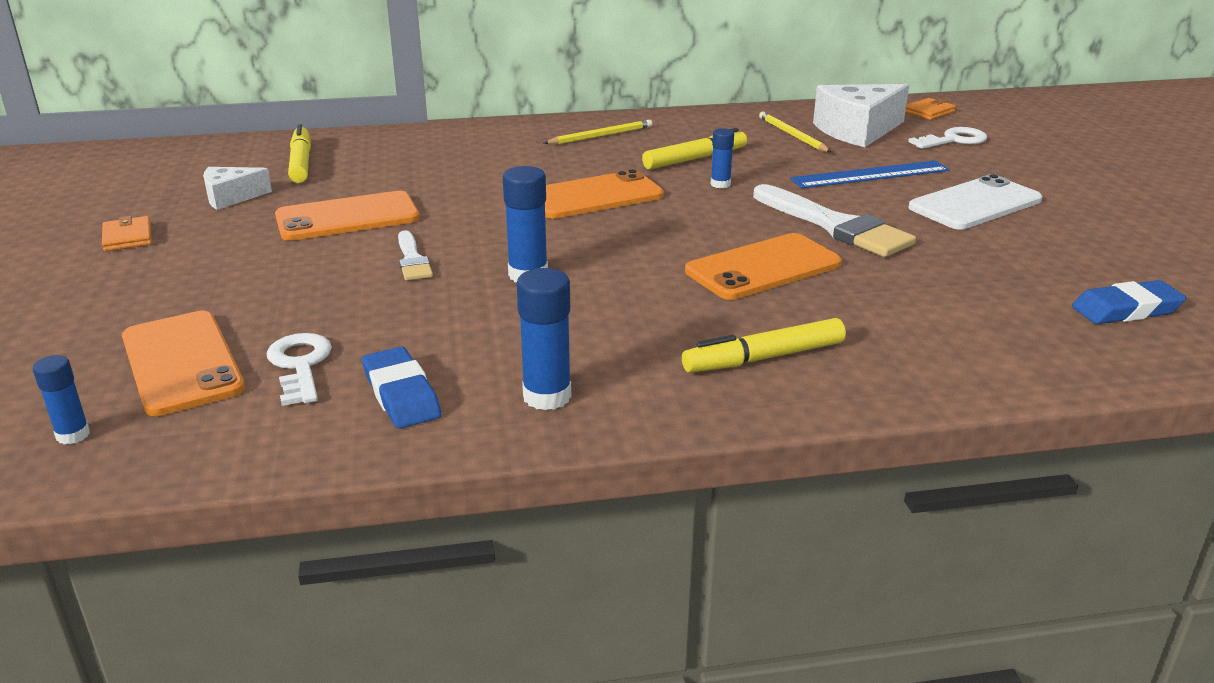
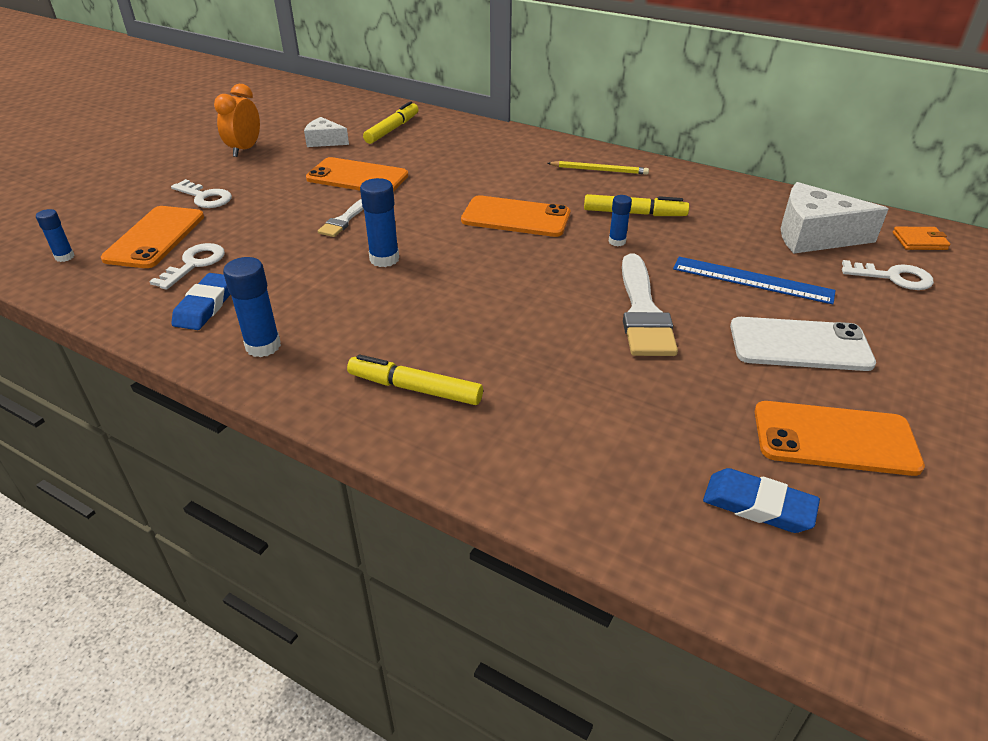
camera: 40 degrees right, 10 degrees up
orange wallet [102,216,152,251] -> orange clock [214,84,260,157]
orange phone [685,233,842,300] -> orange phone moved to [755,401,925,476]
yellow pencil [759,112,831,152] -> none
none -> white key [171,179,232,208]

